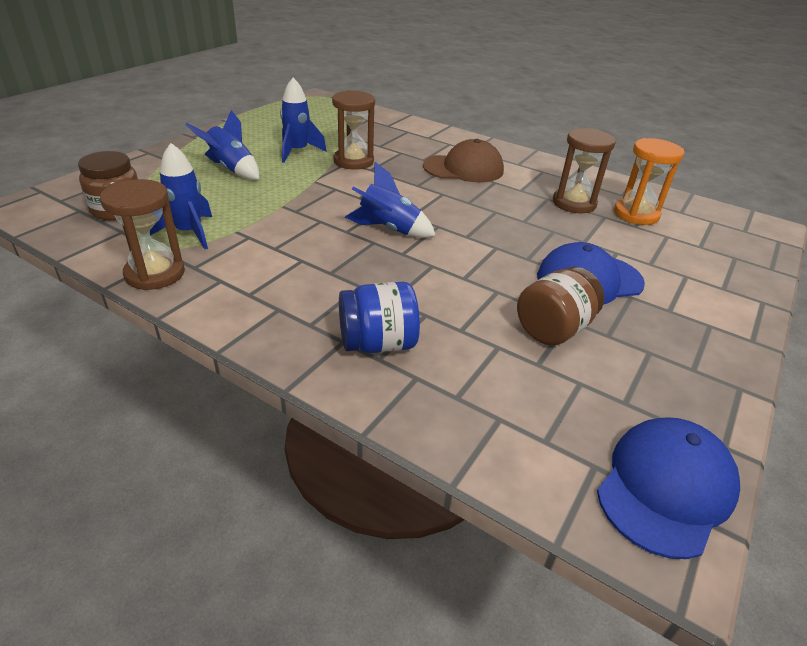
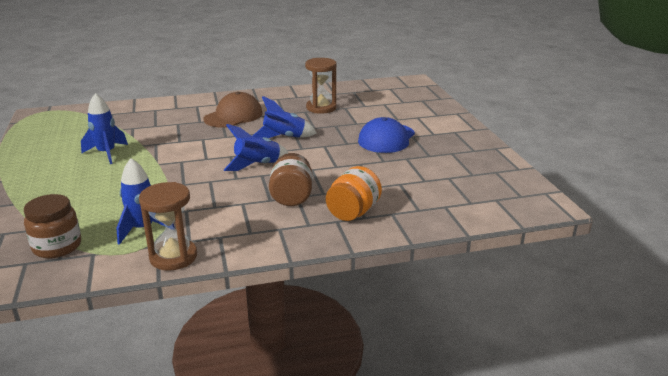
camera: 45 degrees left, 10 degrees down
blue rocket [185,110,259,180] -> blue rocket moved to [252,96,317,138]
brown hourglass [332,90,375,170] -> none
blue jar [339,282,420,353] -> orange jar [326,166,382,221]
brown jar [517,267,604,345] -> brown jar moved to [269,153,313,206]
blue cap [597,417,740,559] -> none
orange hourglass [614,138,685,225] -> none

